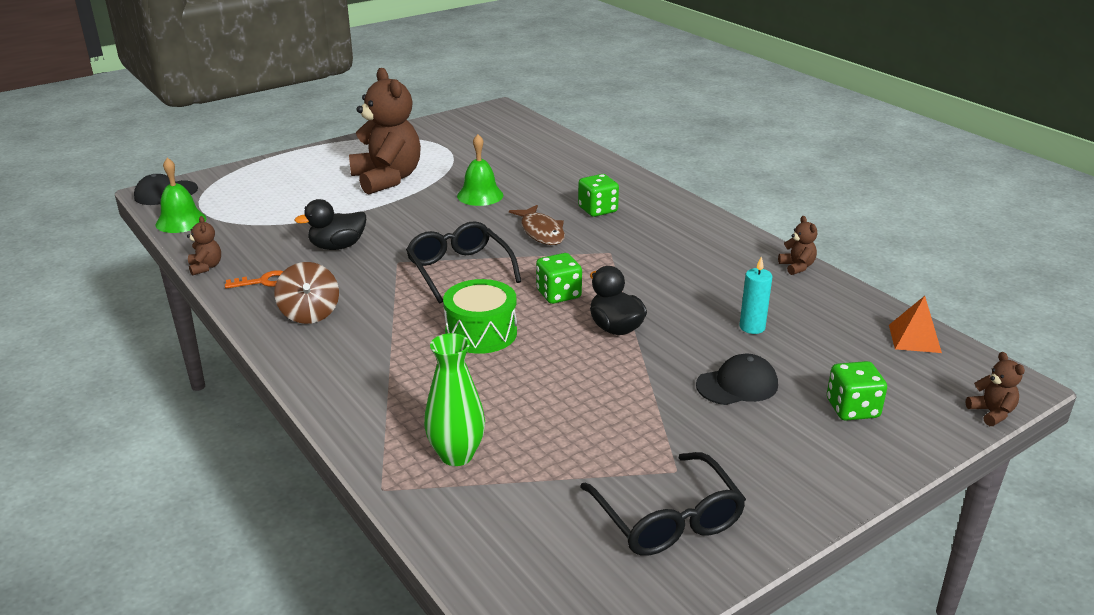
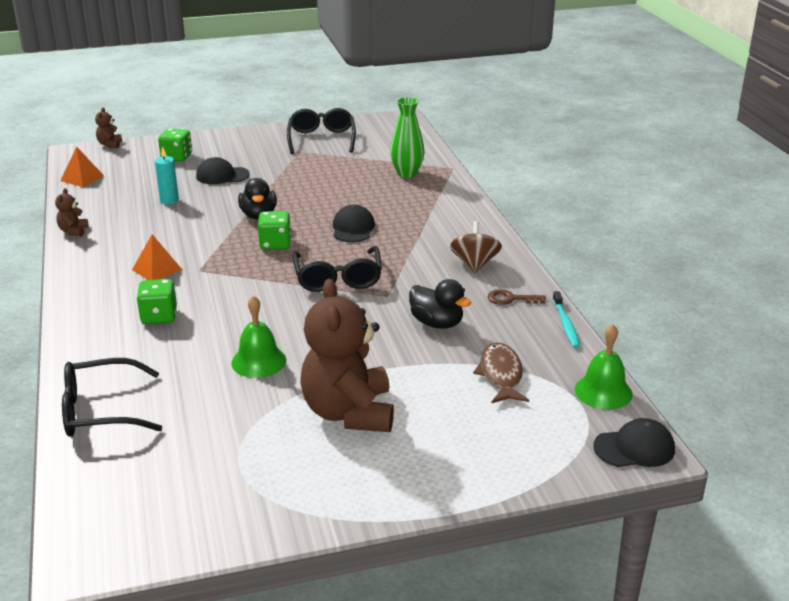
camera: 160 degrees left, 0 degrees up
brown teddy bear [187,216,221,276] -> turquoise toothbrush [553,291,580,348]
orange key [225,270,283,289] -> brown key [488,289,546,305]
black duck [294,199,366,250] -> black duck turned 45 degrees clockwise [409,279,471,329]
green drum [443,279,517,354] -> black cap [333,205,375,242]
brown fish [509,205,565,245] -> brown fish moved to [473,342,529,403]
none -> black glasses [62,358,162,437]
none -> orange pyramid [132,234,182,280]

